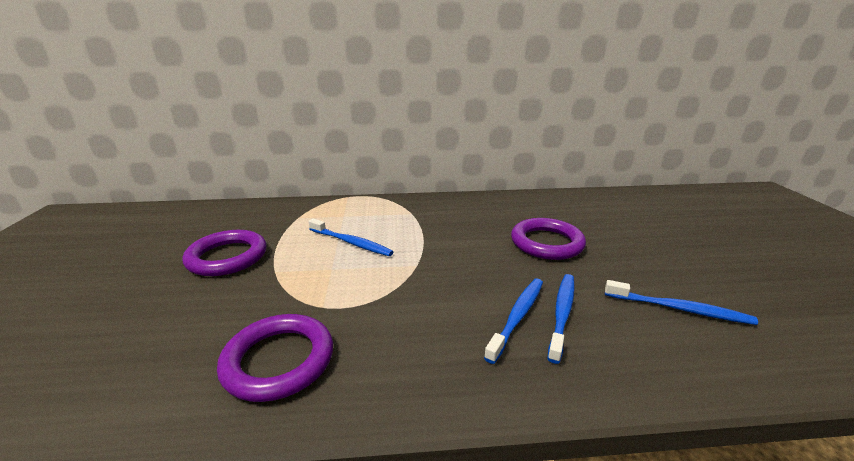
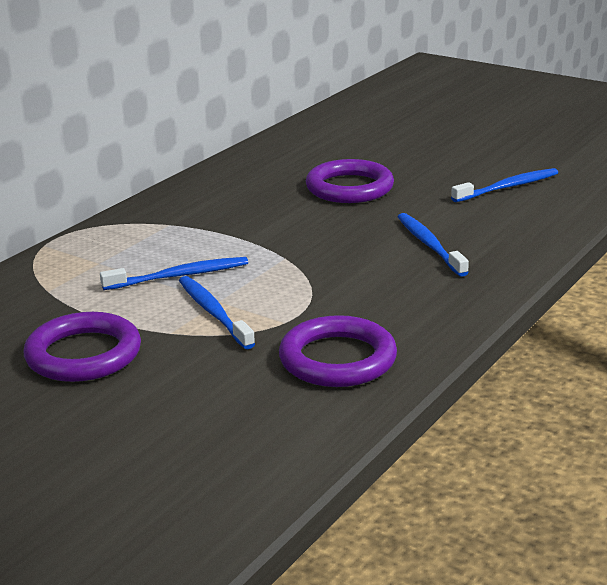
camera: 50 degrees left, 0 degrees up
blue toothbrush [547,274,575,364] -> blue toothbrush moved to [179,276,255,349]

